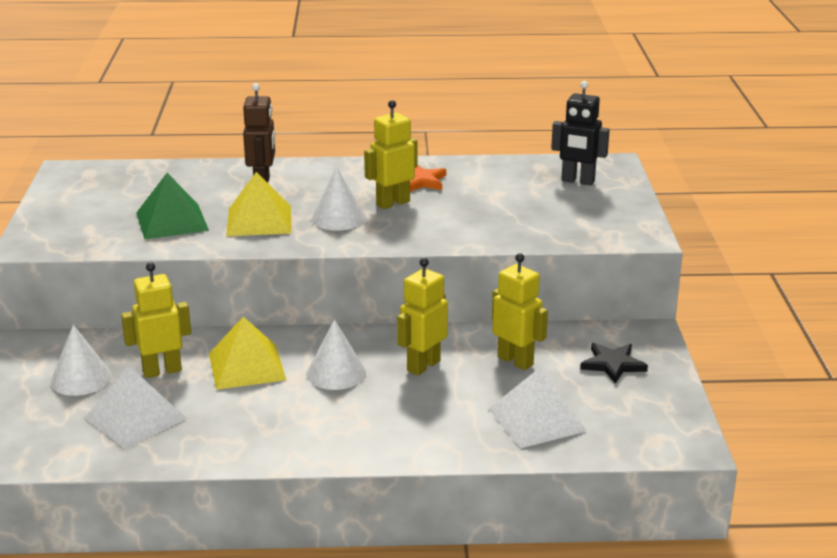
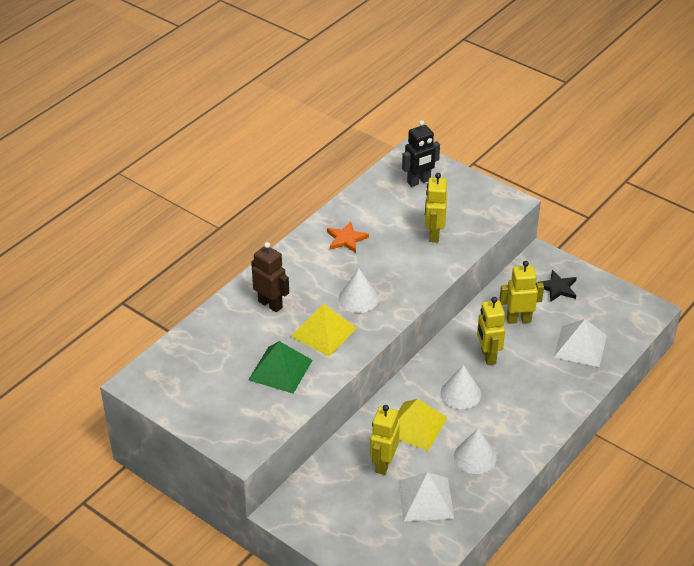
camera: 50 degrees left, 15 degrees up
white cone [50,325,112,396] -> white cone moved to [454,429,496,474]
yellow robot [364,100,418,209] -> yellow robot moved to [425,173,447,242]

